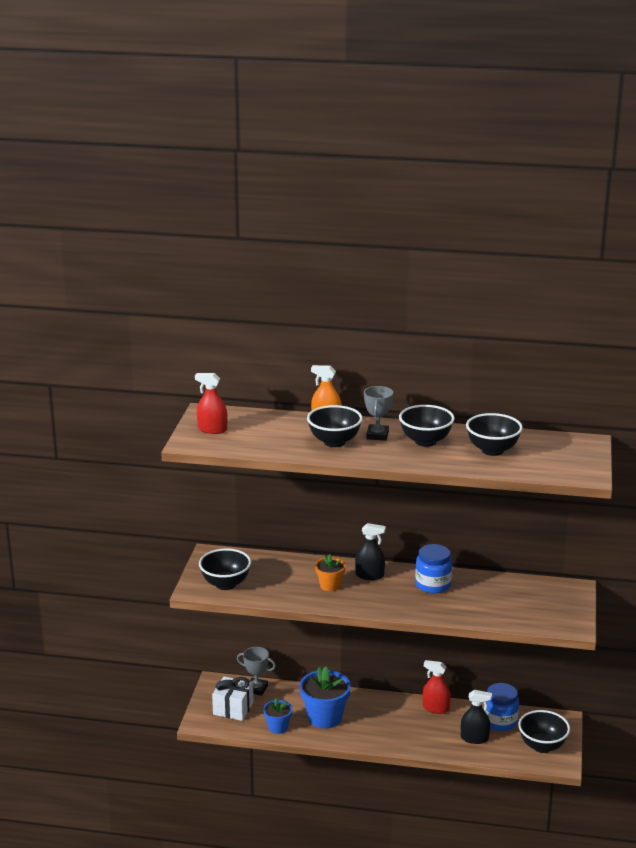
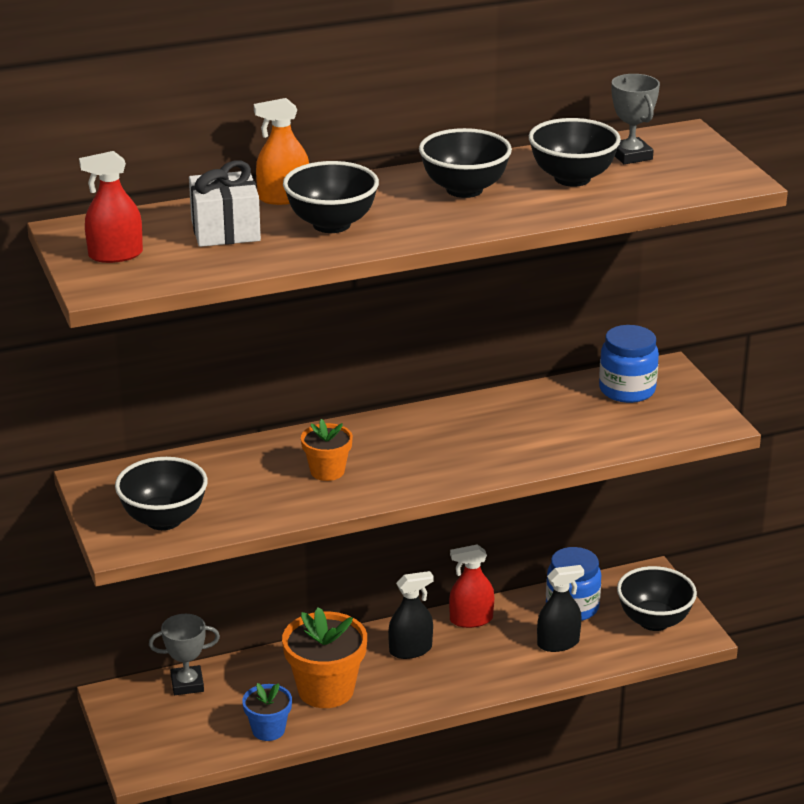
camera: 30 degrees left, 5 degrees up
white gift [212,676,254,721] -> white gift moved to [189,160,261,247]
blue flower pot [299,666,351,729] -> orange flower pot [282,607,367,708]
black spray bottle [355,523,386,580] -> black spray bottle moved to [388,571,434,659]
grey trophy [364,386,393,441] -> grey trophy moved to [612,74,660,164]
blue jar [415,544,452,594] -> blue jar moved to [599,325,659,403]

